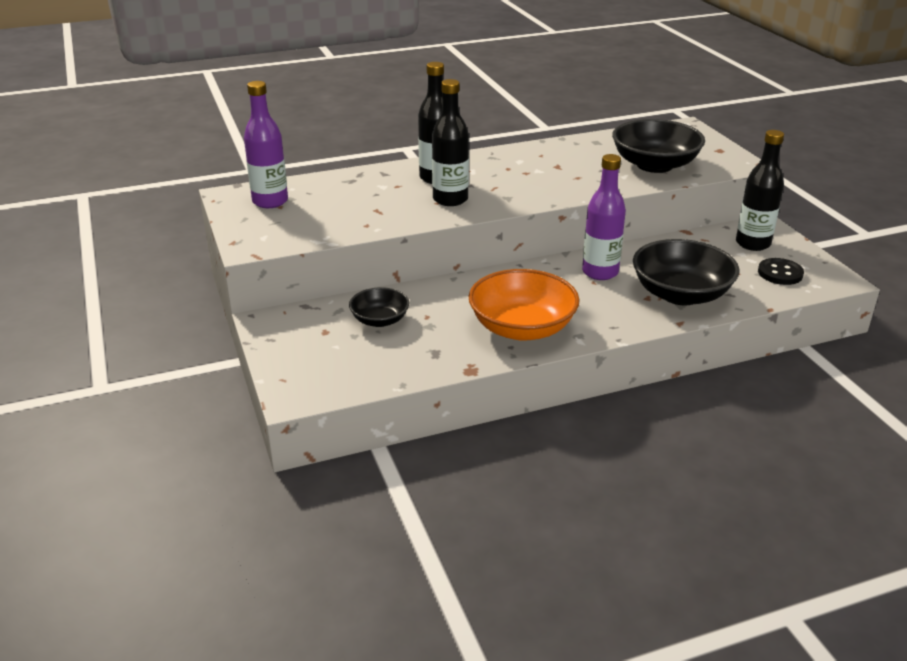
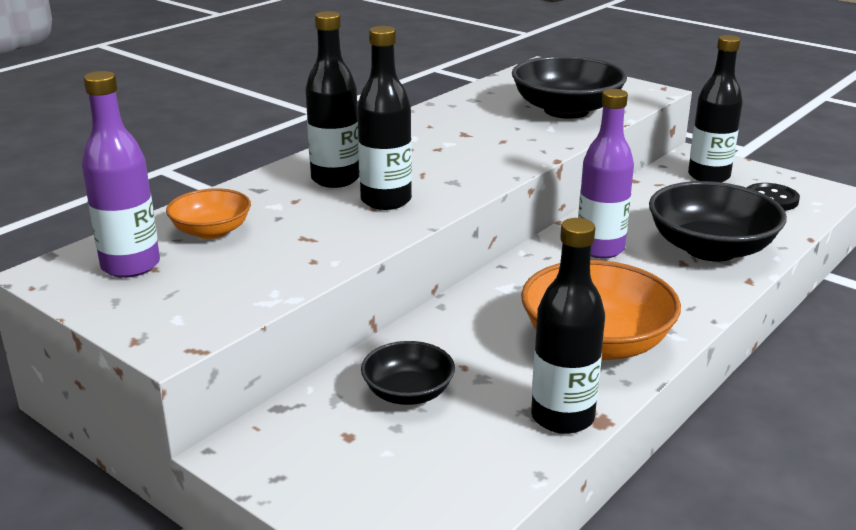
camera: 30 degrees left, 5 degrees down
none -> orange bowl [166,188,251,239]
none -> black bottle [531,218,605,434]

